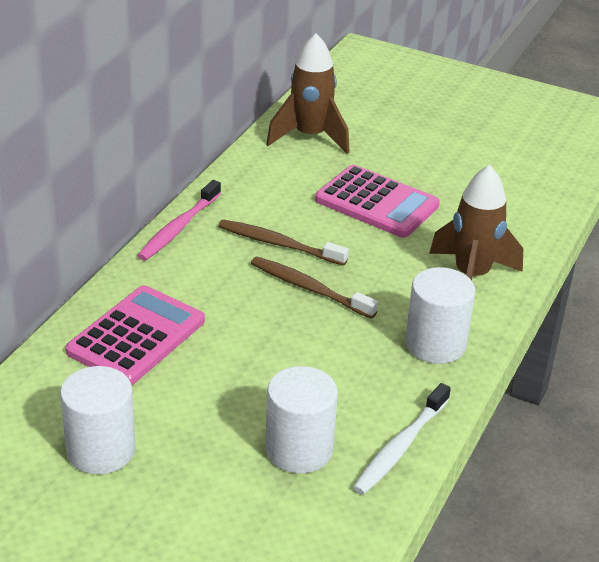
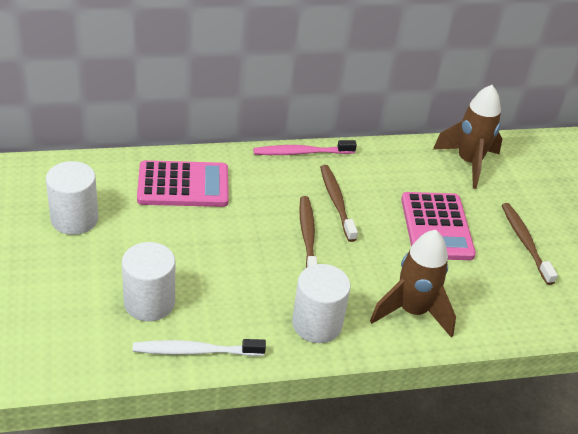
camera: 50 degrees right, 5 degrees up
none -> brown toothbrush [502,203,558,285]

